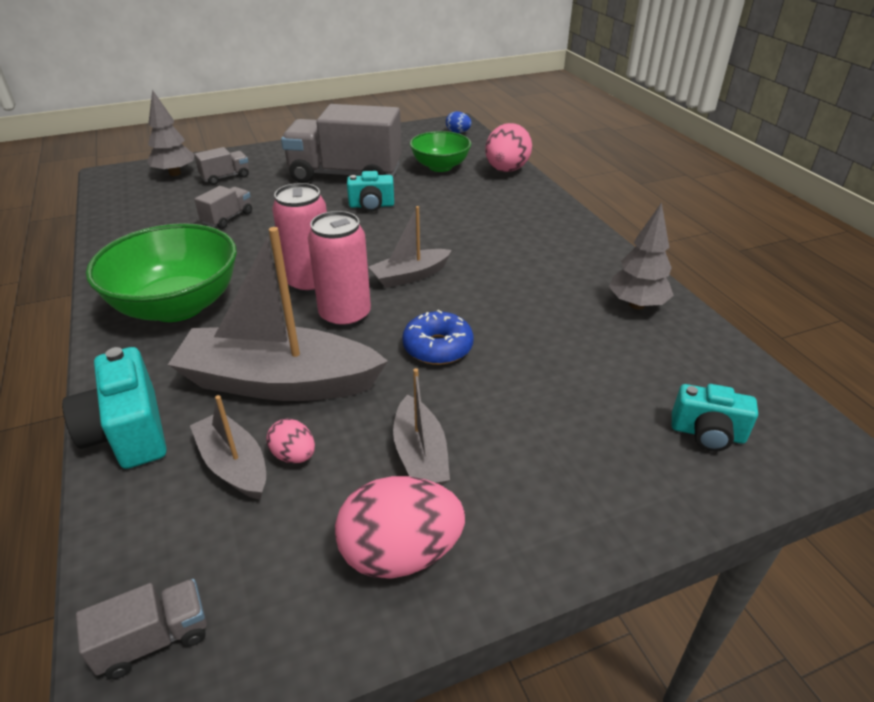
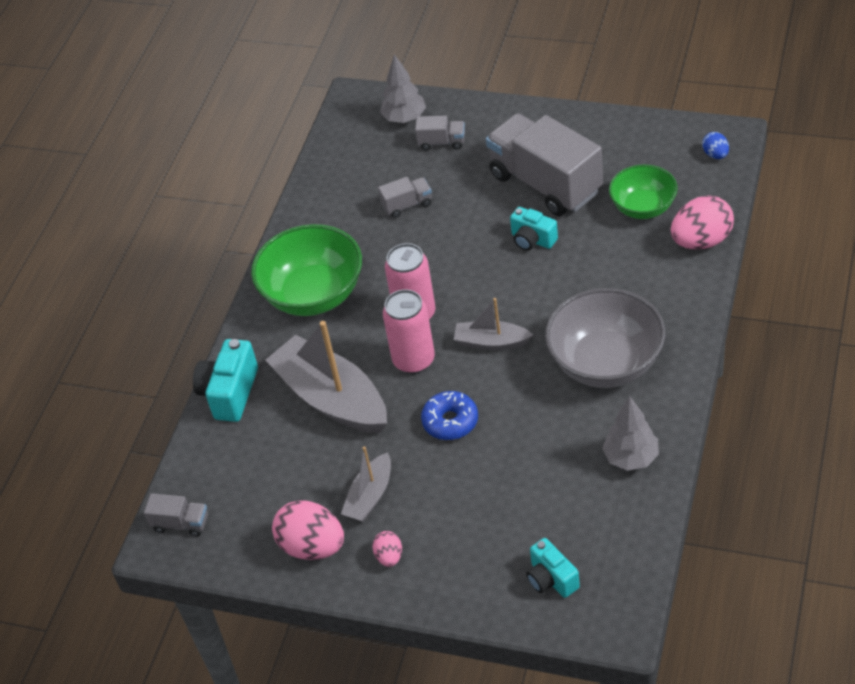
camera: 45 degrees right, 10 degrees up
grey boat [190,395,266,500] -> none
pink egg [266,419,315,463] -> pink egg moved to [372,531,402,567]
none -> grey bowl [545,288,665,388]

